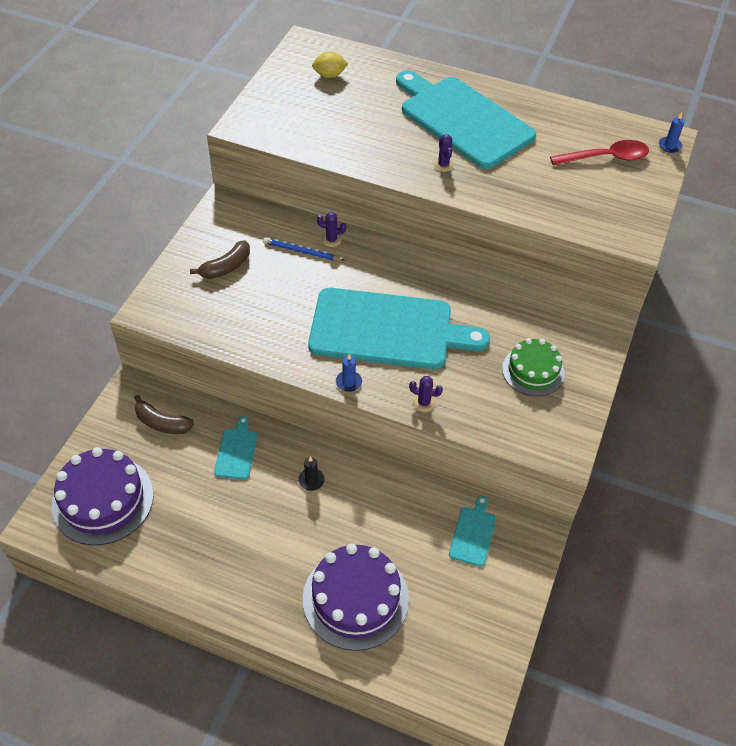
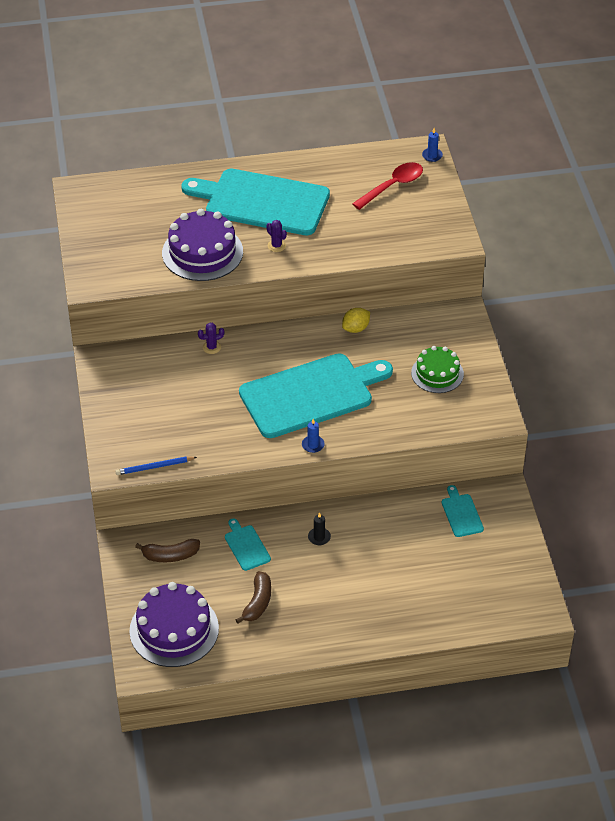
camera: 30 degrees left, 5 degrees down
brown banana [190,240,250,279] -> brown banana moved to [236,571,271,624]
blue pencil [263,238,345,261] -> blue pencil moved to [115,457,197,475]
purple cake [303,543,409,651] -> purple cake moved to [162,209,243,281]
yellow lemon [312,51,348,78] -> yellow lemon moved to [342,308,370,333]
purple cactus [409,376,443,412] -> none

